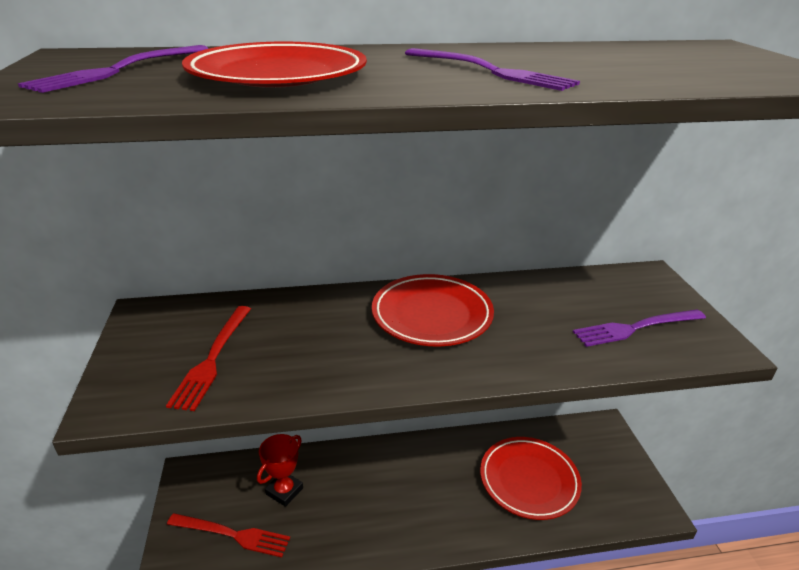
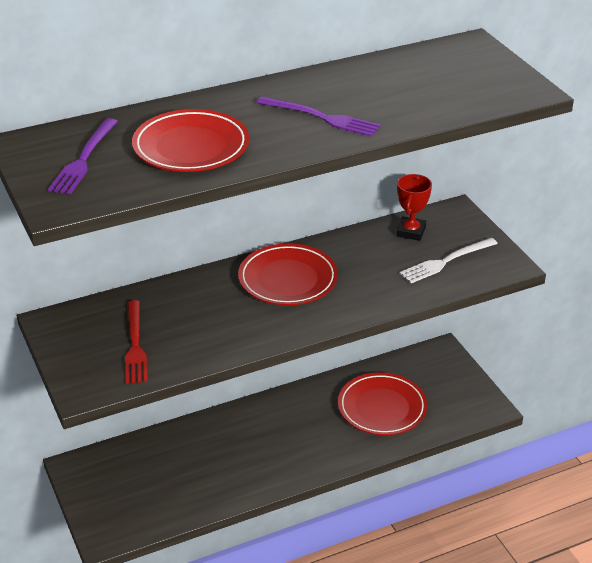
camera: 15 degrees left, 5 degrees up
red fork [167,513,290,558] -> none
red trophy [257,434,303,507] -> red trophy moved to [396,174,432,241]
purple fork [573,310,706,347] -> white fork [399,238,498,283]

